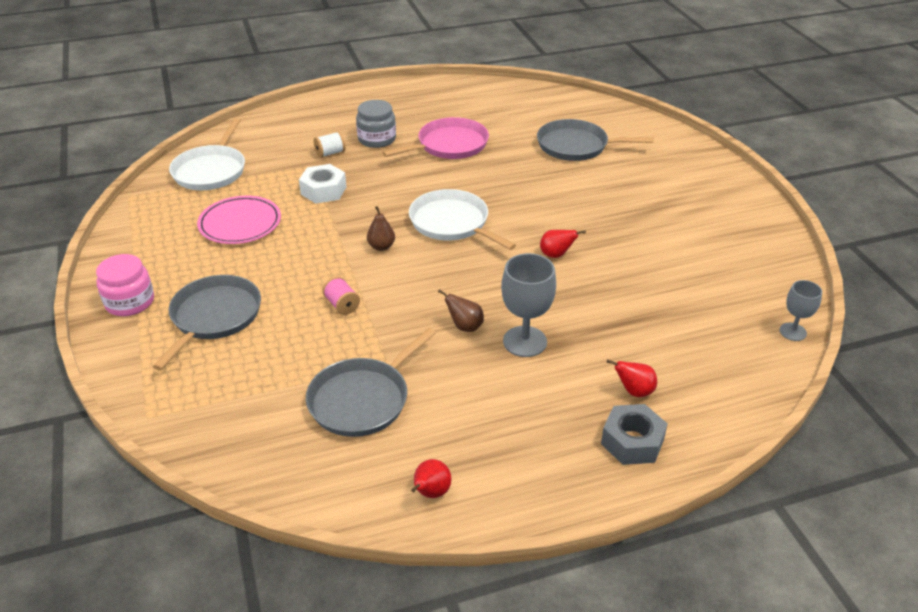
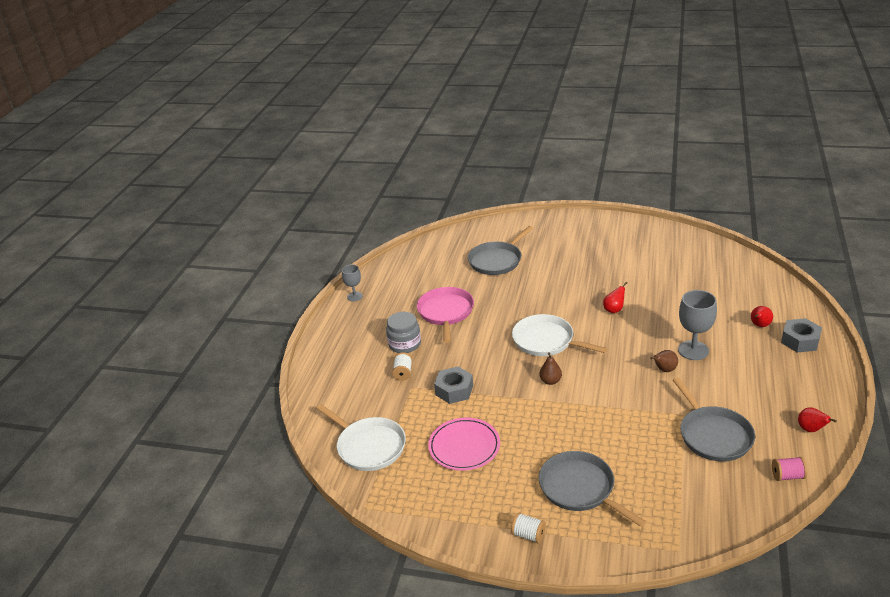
camera: 55 degrees left, 5 degrees down
pink jar [96,254,154,316] -> white spool [511,513,546,543]
white nut [299,164,346,204] -> grey nut [434,367,473,404]
pink spool [322,276,360,315] -> pink spool moved to [772,457,807,481]
white pan [409,189,516,250] -> white pan turned 45 degrees clockwise [512,314,607,356]
grey goblet [779,280,822,341] -> grey goblet moved to [342,264,363,302]

